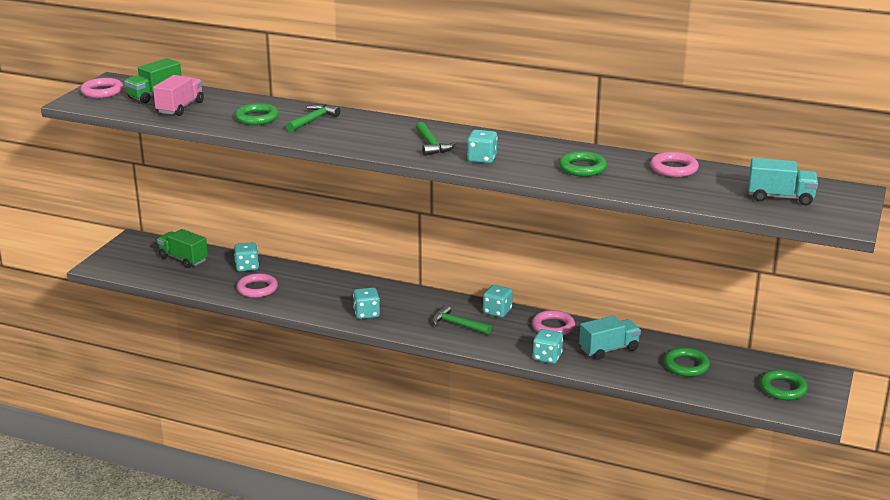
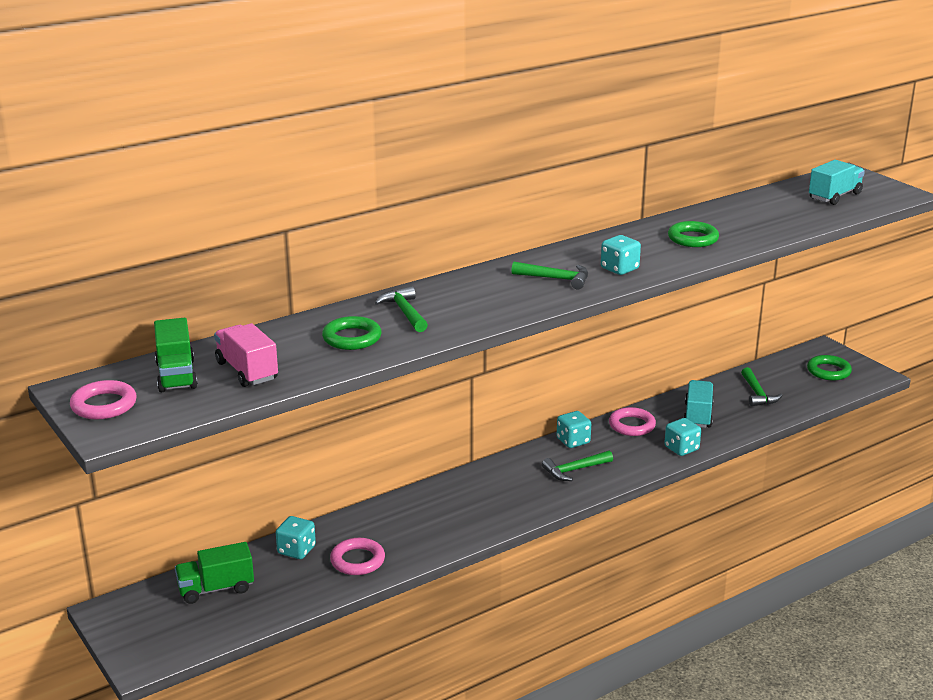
camera: 55 degrees left, 0 degrees up
turquoise dice [353,287,380,319] -> none
pink ring [650,152,699,177] -> none
green ring [664,348,710,377] -> green hammer [741,367,782,406]

